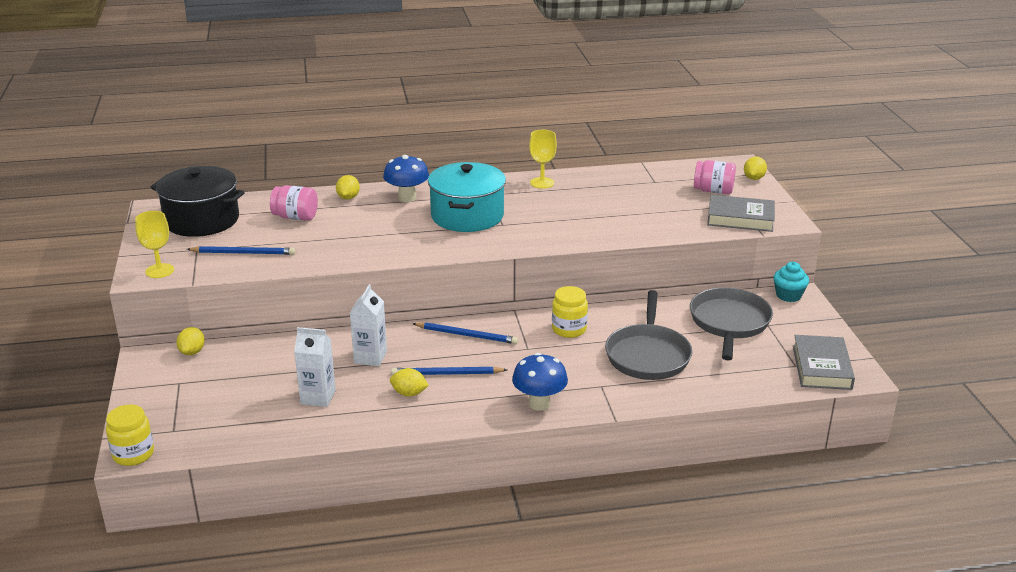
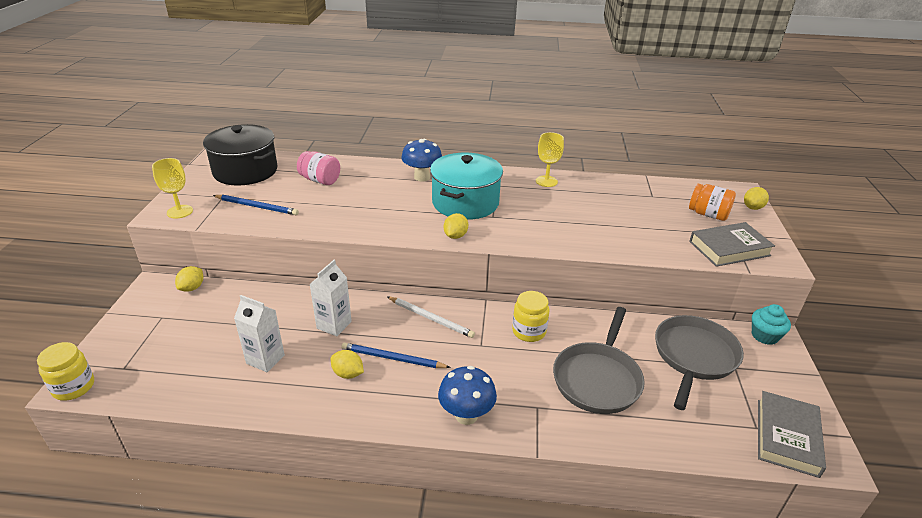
camera: 15 degrees right, 5 degrees up
yellow lemon [336,175,360,199] -> yellow lemon moved to [444,213,468,239]
blue pencil [412,322,518,344] -> white pencil [387,296,475,338]
pink jar [694,160,736,194] -> orange jar [689,184,736,221]
grey book [707,195,775,232] -> grey book turned 45 degrees counterclockwise [689,222,775,267]

